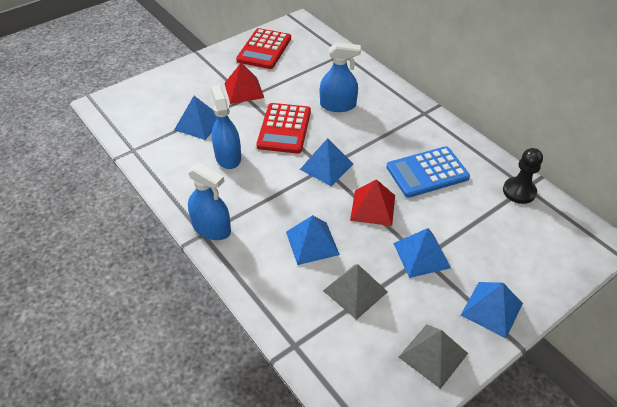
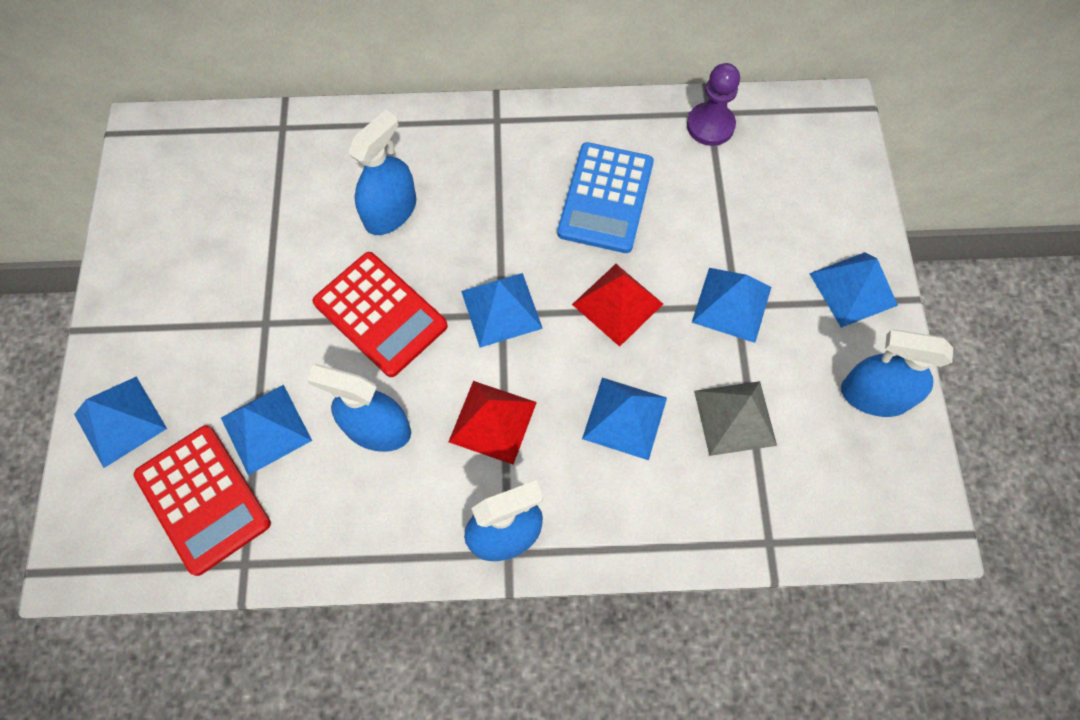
camera: 55 degrees left, 20 degrees up
red pyramid [224,62,264,104] -> red pyramid moved to [449,381,537,465]
red calculator [236,28,291,69] -> red calculator moved to [134,425,271,576]
grey pyramid [399,324,468,389] -> blue spray bottle [841,329,953,417]
black pawn [503,148,543,204] -> purple pawn [687,63,740,146]
none -> blue pyramid [74,377,167,468]

